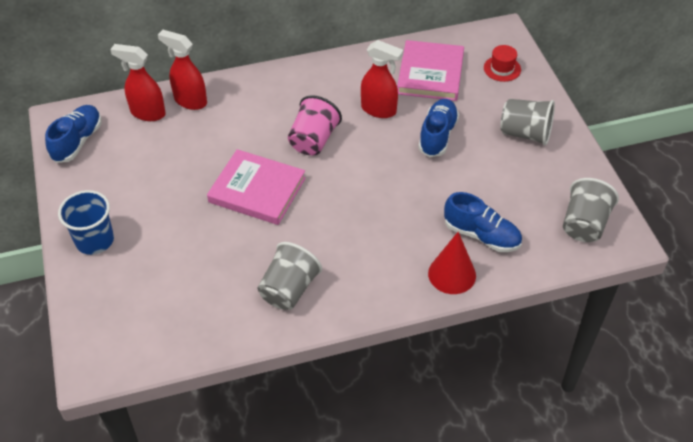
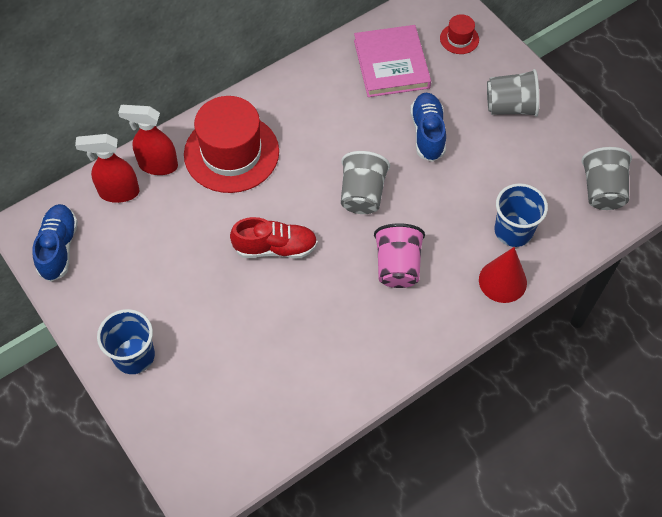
camera: 20 degrees left, 10 degrees up
pink book [207,149,306,225] -> red shoe [230,217,318,258]
grey cup [257,242,322,310] -> grey cup moved to [341,151,390,214]
pink cup [288,95,342,155] -> pink cup moved to [374,223,425,288]
red spray bottle [361,40,403,118] -> none
blue shoe [444,192,522,252] -> blue cup [495,183,548,247]
none -> red hat [184,96,279,193]

